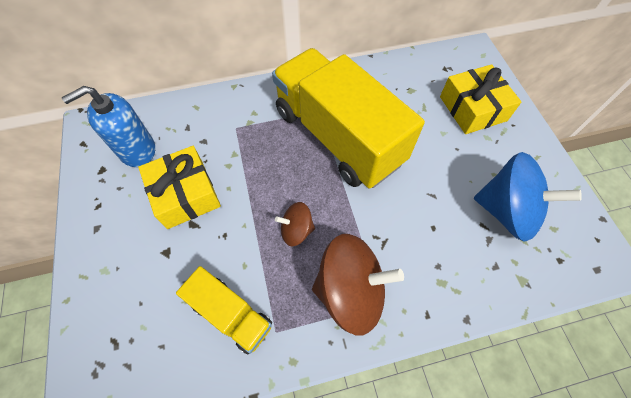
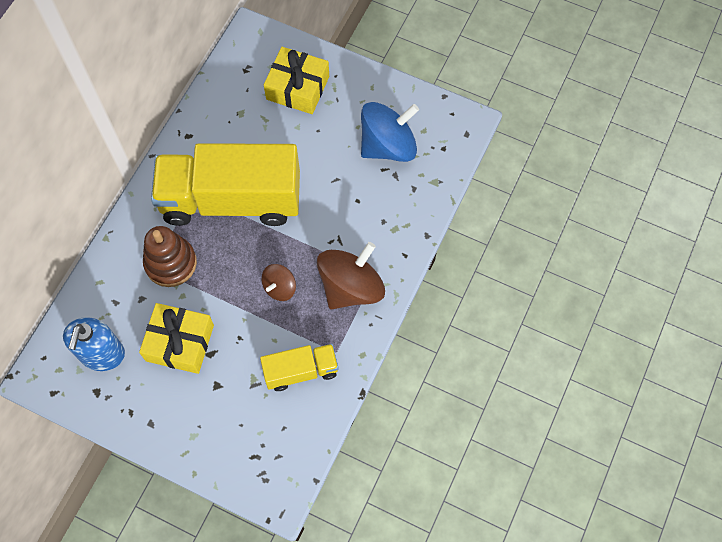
camera: 50 degrees left, 5 degrees up
none -> brown stacking toy [143,226,197,287]

